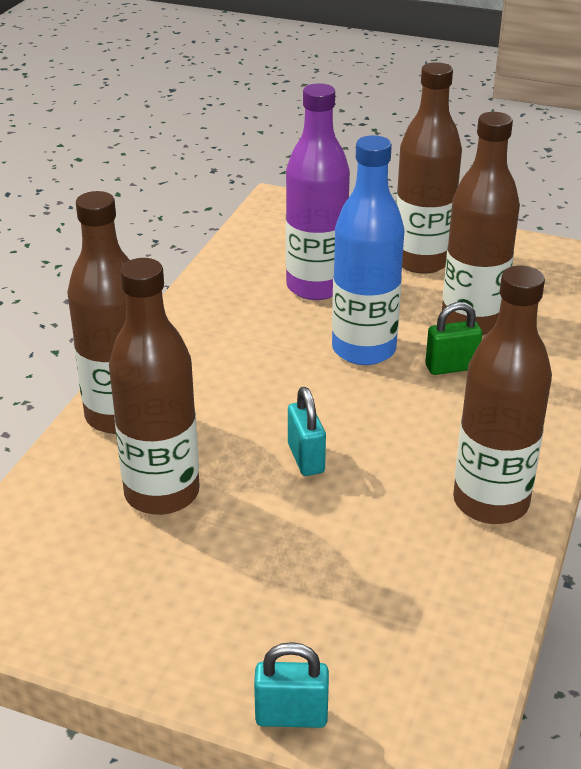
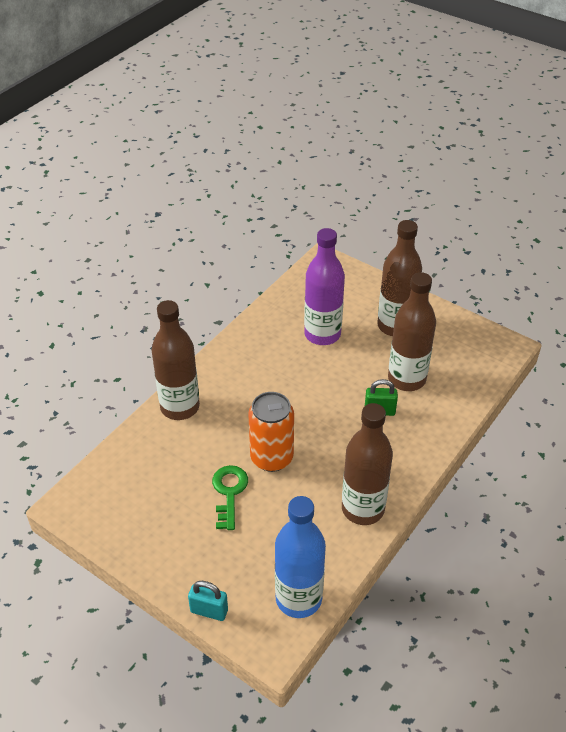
camera: 15 degrees right, 10 degrees up
brown bottle [109,258,200,515] -> none
turquoise padlock [288,387,326,476] -> orange can [248,392,294,472]
blue bottle [332,135,405,365] -> blue bottle moved to [275,496,326,618]
none -> green key [212,465,248,530]

